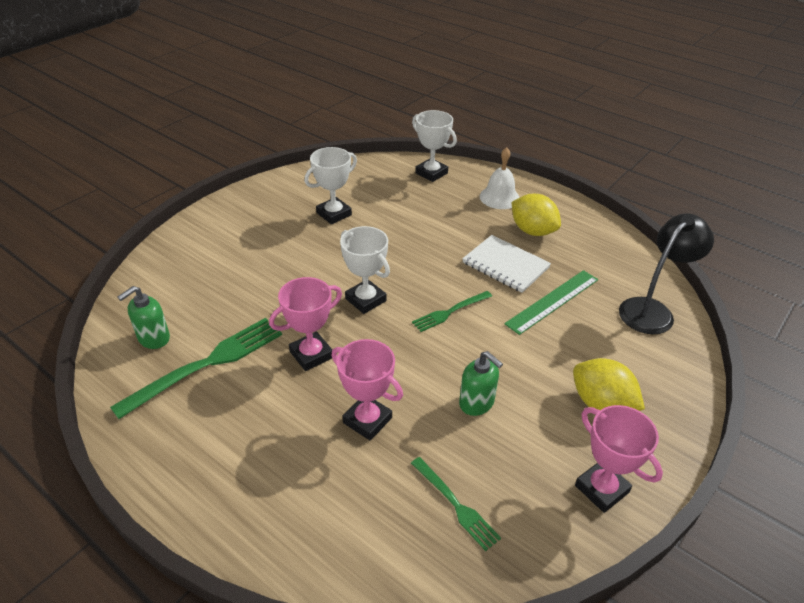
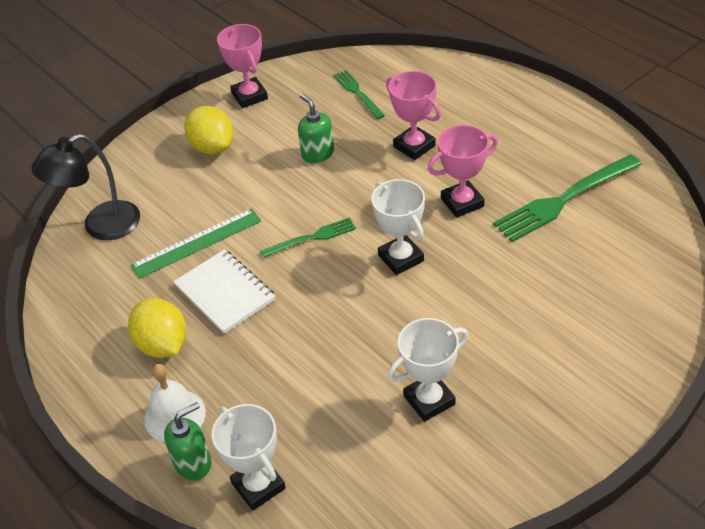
camera: 165 degrees left, 5 degrees up
green soap dispenser [118,286,170,349] -> green soap dispenser moved to [164,402,212,480]

